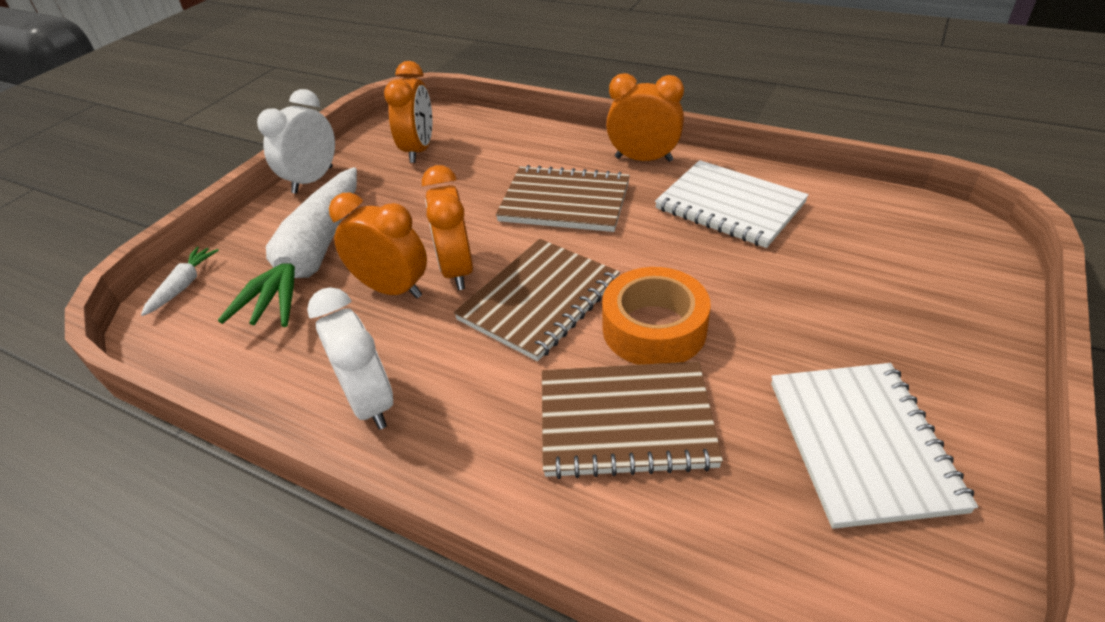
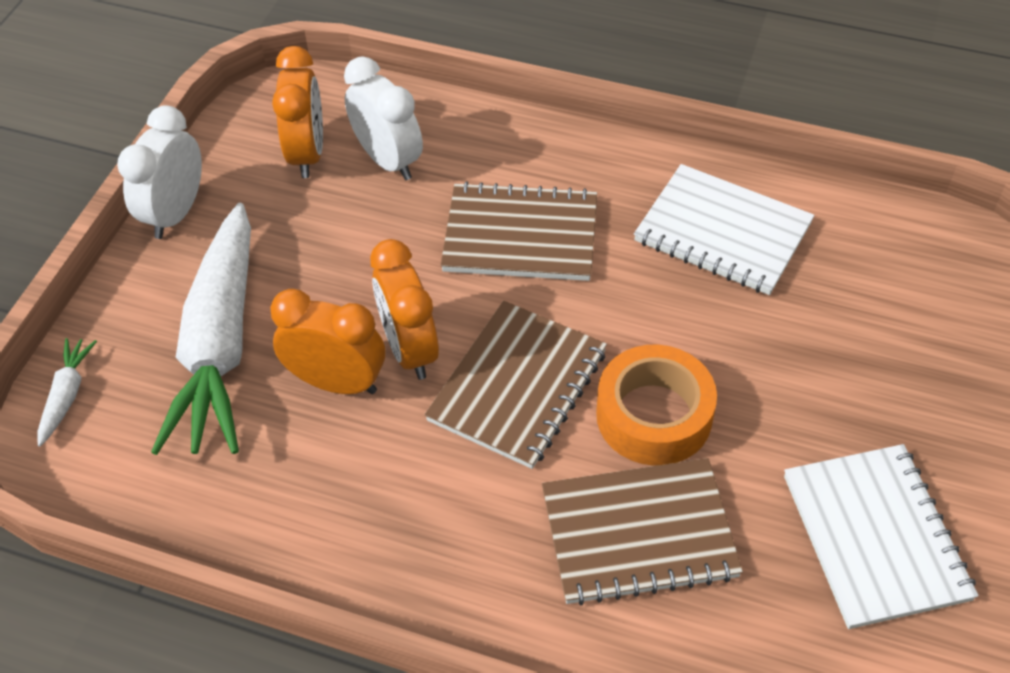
camera: 10 degrees left, 10 degrees up
white clock [307,287,393,430] -> white clock moved to [344,56,423,180]
orange clock [606,73,684,162] -> none

